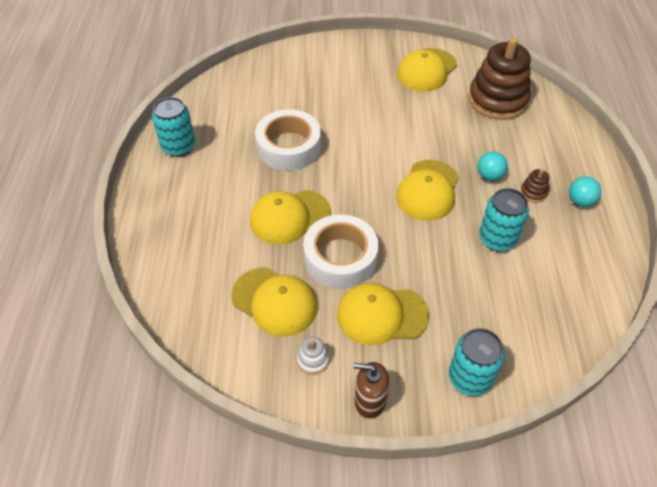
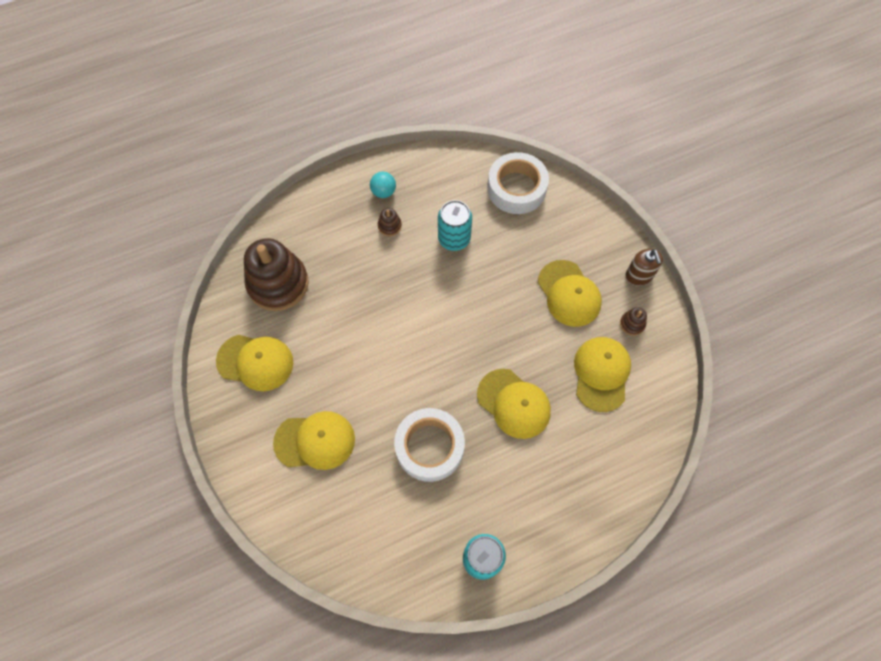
camera: 115 degrees left, 15 degrees up
white stacking toy [297,337,329,375] -> brown stacking toy [620,307,647,336]
white tape [303,214,379,289] -> white tape moved to [487,152,549,214]
yellow cap [396,160,459,221] -> yellow cap moved to [273,411,355,470]
turquoise can [449,328,505,396] -> none
turquoise ball [477,151,508,181] -> none

